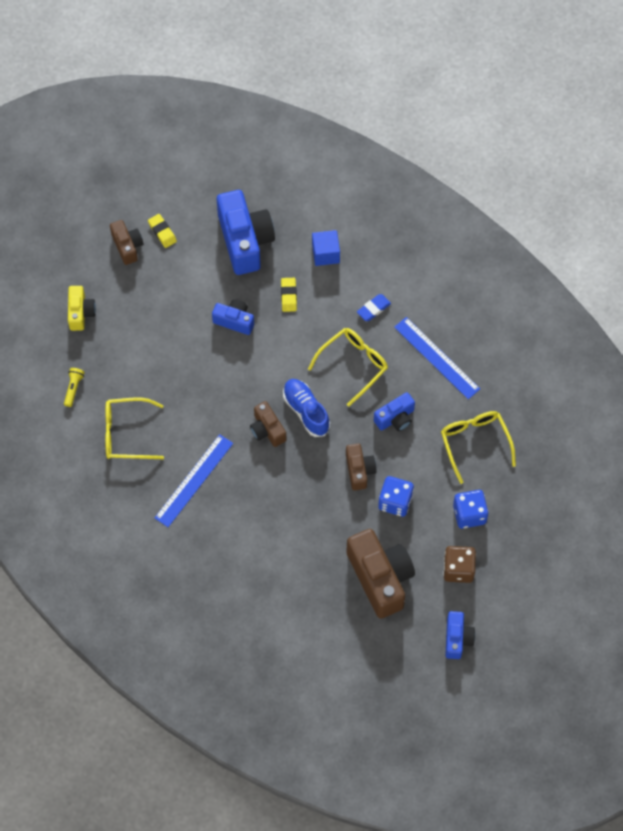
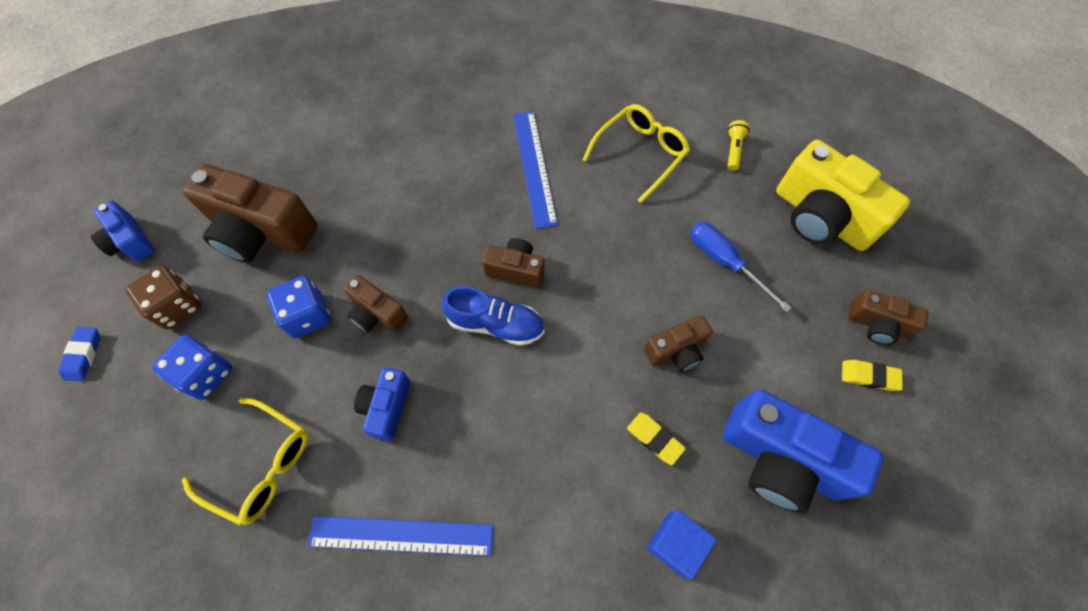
camera: 135 degrees right, 0 degrees up
yellow flashlight [64,368,85,407] -> yellow flashlight turned 135 degrees counterclockwise [727,120,750,171]
yellow camera [68,286,96,331] -> yellow camera [776,140,910,251], size x1.87
blue camera [212,299,254,335] -> brown camera [644,315,713,372]
yellow glasses [308,328,388,407] -> none
blue eraser [357,294,391,321] -> blue eraser moved to [58,327,100,382]
none -> blue screwdriver [690,222,792,313]

